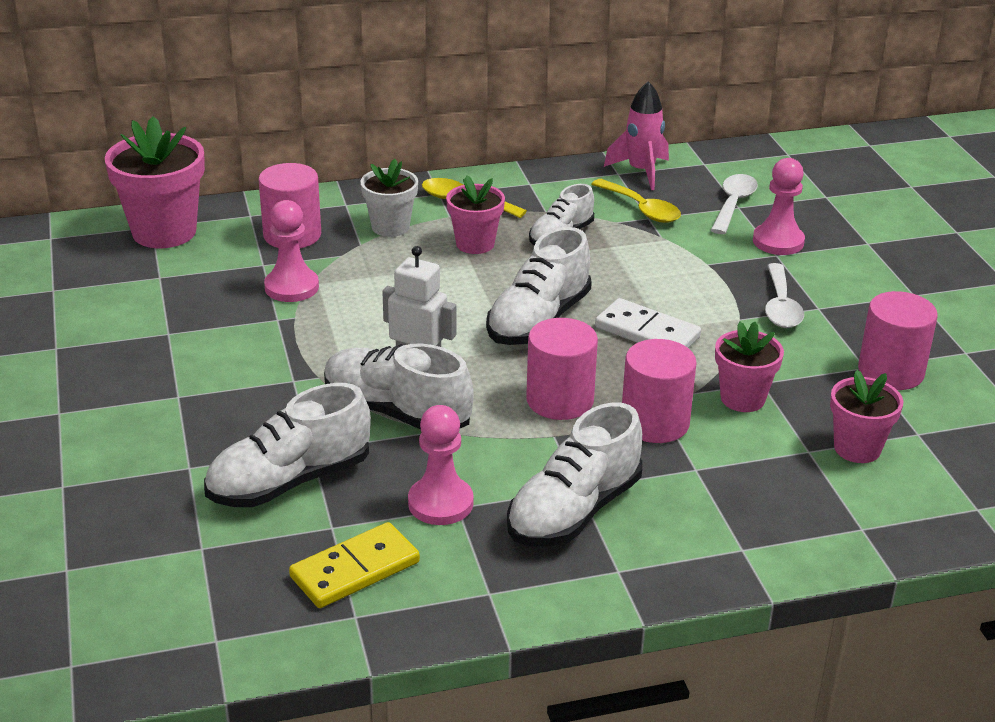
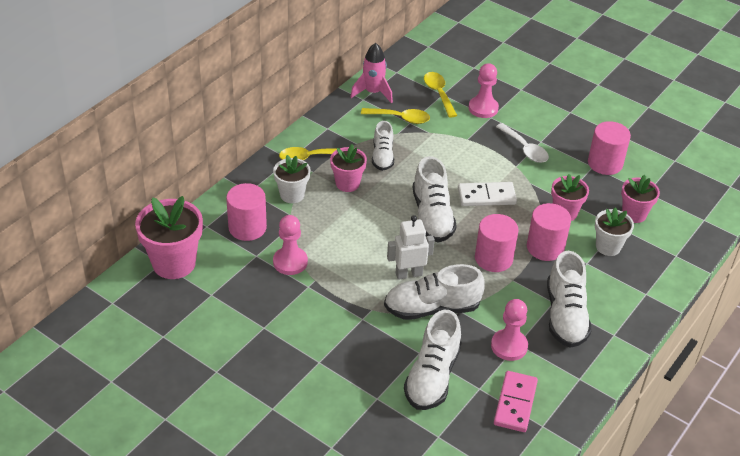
camera: 40 degrees left, 10 degrees up
yellow domino [289,522,420,608] -> pink domino [494,371,538,432]
white spoon [711,174,758,234] -> yellow spoon [424,72,457,118]
none -> white flower pot [595,207,634,256]

